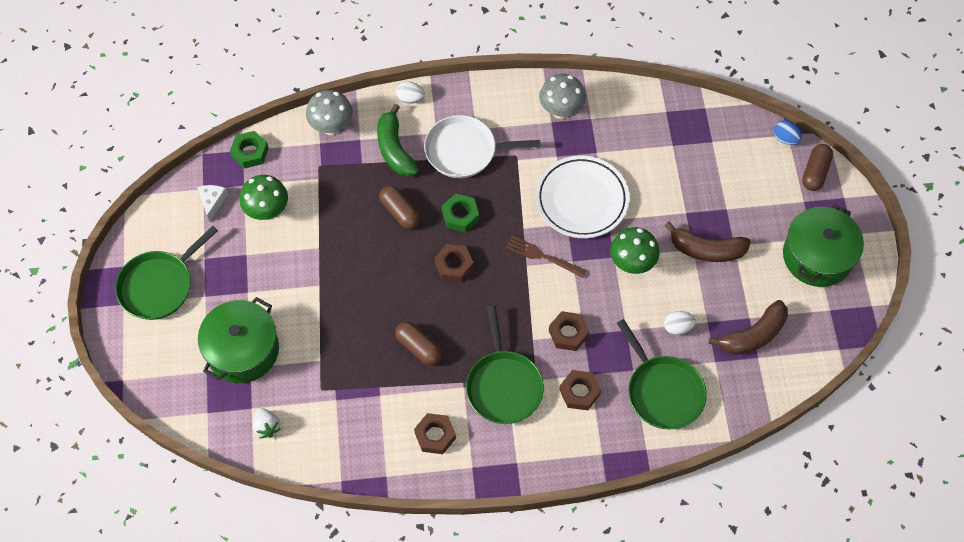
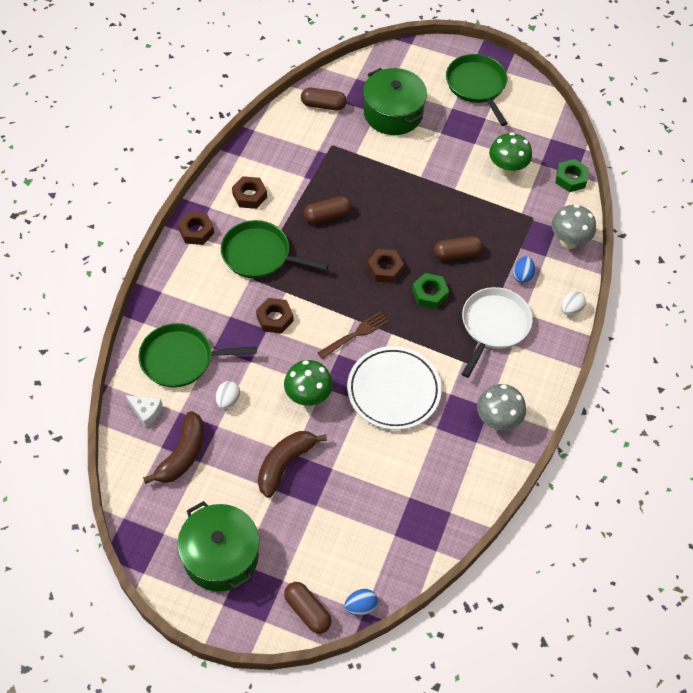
camera: 115 degrees right, 5 degrees down
white cheese [197,185,228,222] -> white cheese moved to [126,395,163,427]
white strawberry [253,408,281,439] -> brown capsule [301,88,347,110]
green banana [377,104,419,177] -> blue egg [513,256,535,283]
brown nut [559,370,601,410] -> brown nut moved to [178,212,214,245]
brown banana [709,300,788,355] -> brown banana turned 150 degrees counterclockwise [143,411,204,484]

